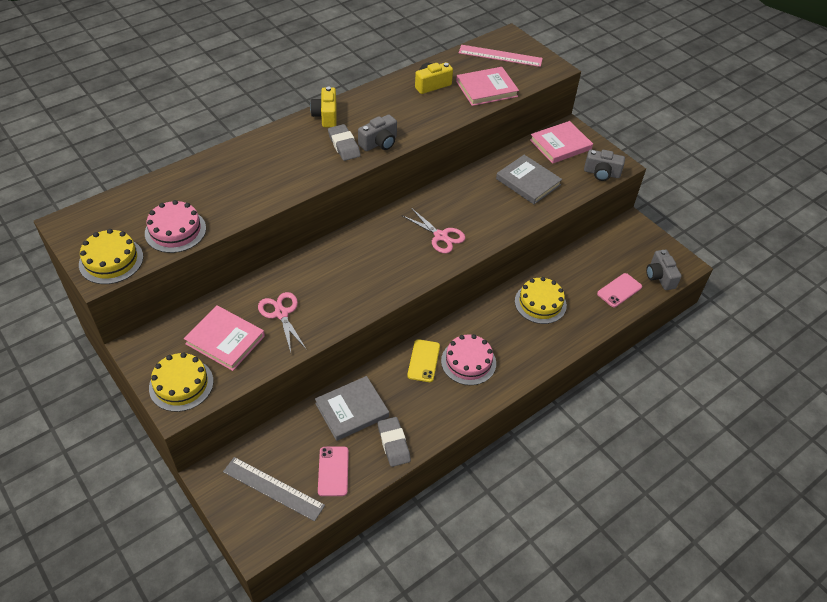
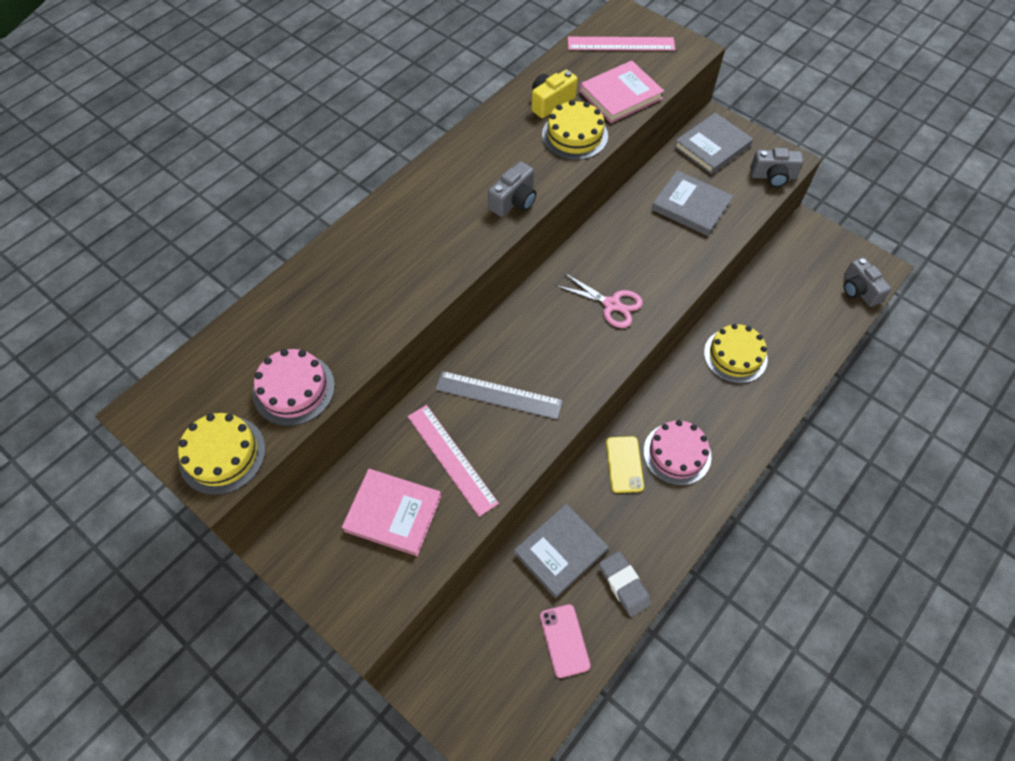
camera: 10 degrees left, 10 degrees up
yellow cake [149,352,213,412] -> yellow cake moved to [542,100,608,160]
grey ruler [223,457,325,521] -> grey ruler moved to [435,371,563,420]
pink scissors [258,292,306,352] -> pink ruler [407,405,499,517]
yellow camera [310,87,336,127] -> none
grey eraser [328,124,361,161] -> none
pink book [530,121,593,164] -> grey book [674,113,753,175]
pink phone [597,273,642,307] -> none

